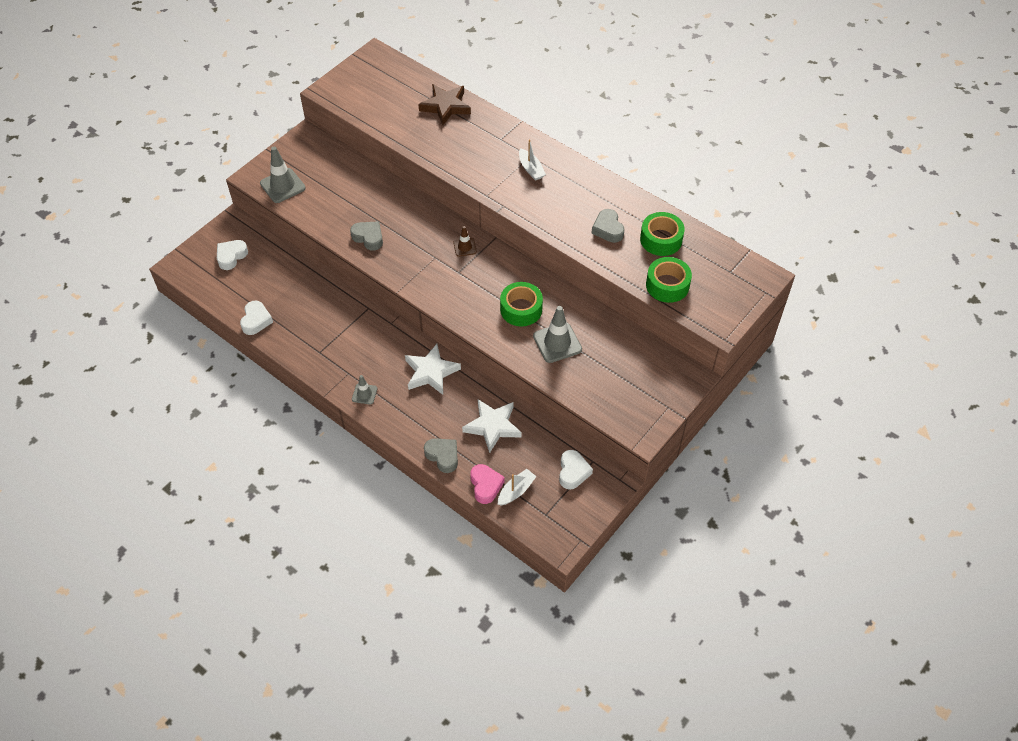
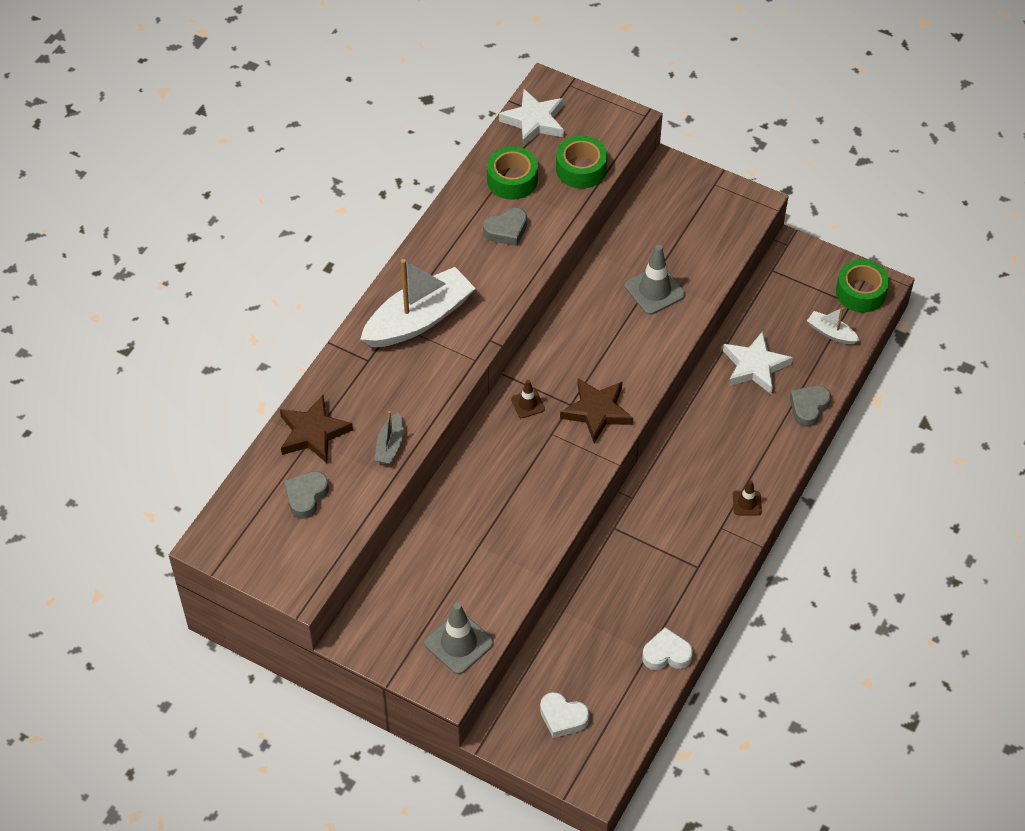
camera: 100 degrees left, 0 degrees up
grey heart [350,221,383,251] -> grey heart moved to [285,471,329,519]
grey traffic cone [352,375,378,405] -> brown traffic cone [733,480,762,515]
white star [405,344,461,395] -> white star moved to [499,89,564,147]
pink heart [470,464,505,504] -> none
green tape [500,282,543,326] -> green tape moved to [836,260,889,313]
white boat [519,139,546,181] -> white boat [360,259,476,347], size x2.18
white heart [559,450,593,490] -> none
none -> grey boat [374,411,403,464]
none -> brown star [560,378,633,443]

